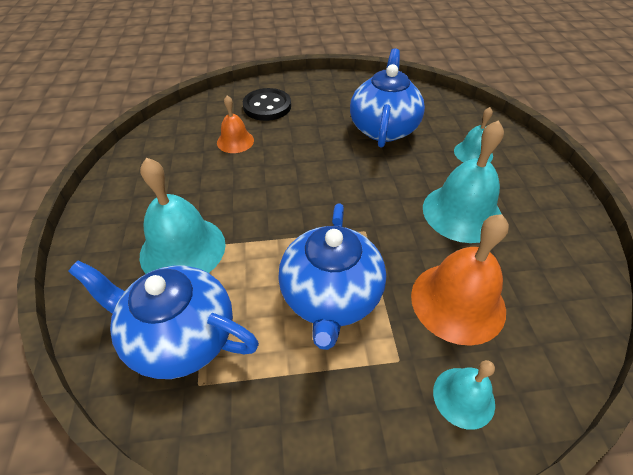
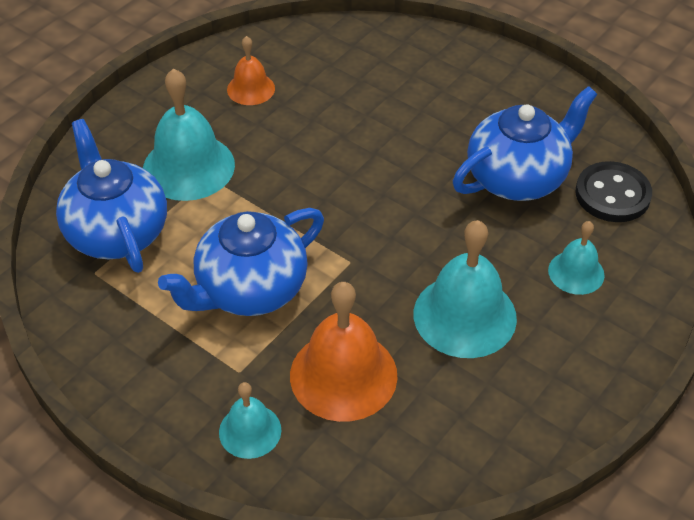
camera: 45 degrees right, 0 degrees up
orange bell [217,95,254,153] -> orange bell moved to [227,36,275,105]
black button [243,88,291,121] -> black button moved to [576,161,652,222]

